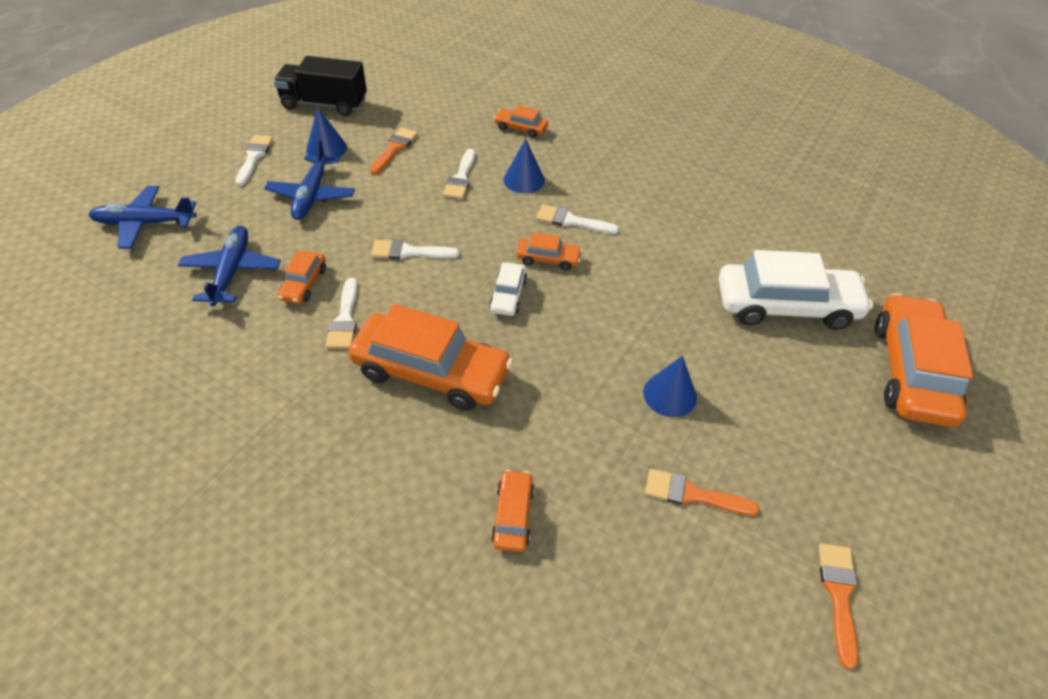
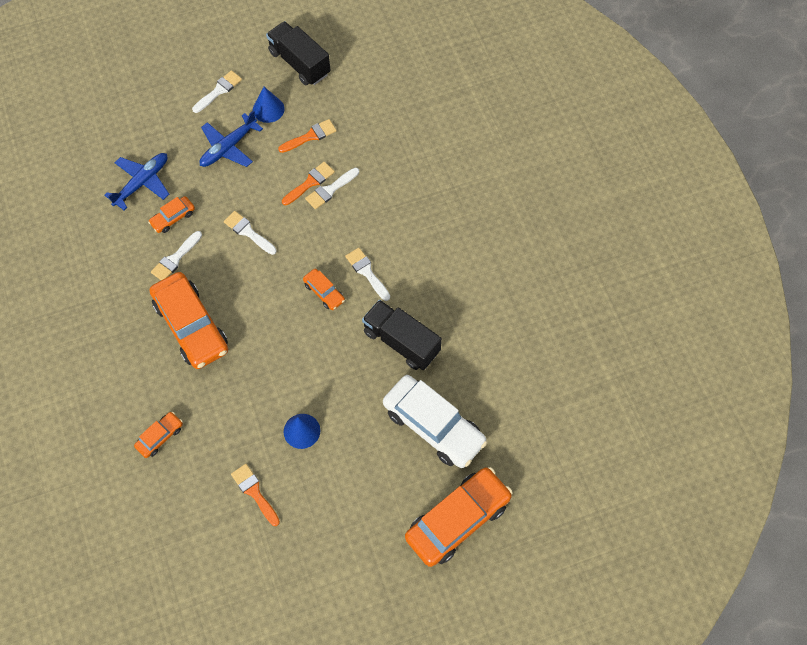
camera: 40 degrees right, 15 degrees up
blue plane [88,186,197,249] -> none
white car [489,262,527,316] -> none
orange car [494,105,548,138] -> none
blue cone [504,139,545,193] -> none
orange brush [819,543,858,669] -> orange brush moved to [282,162,335,205]
none -> black truck [362,300,442,370]

